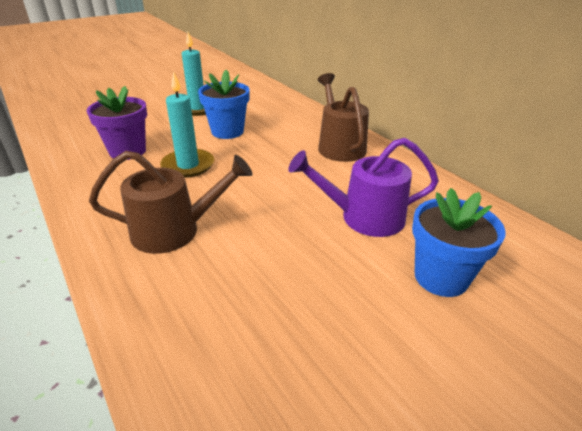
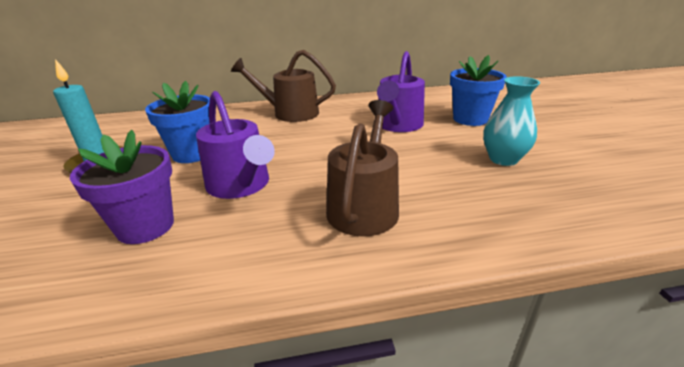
camera: 65 degrees left, 5 degrees down
turquoise candle [160,71,214,178] -> purple watering can [196,91,275,199]
none -> turquoise vase [483,76,540,166]

